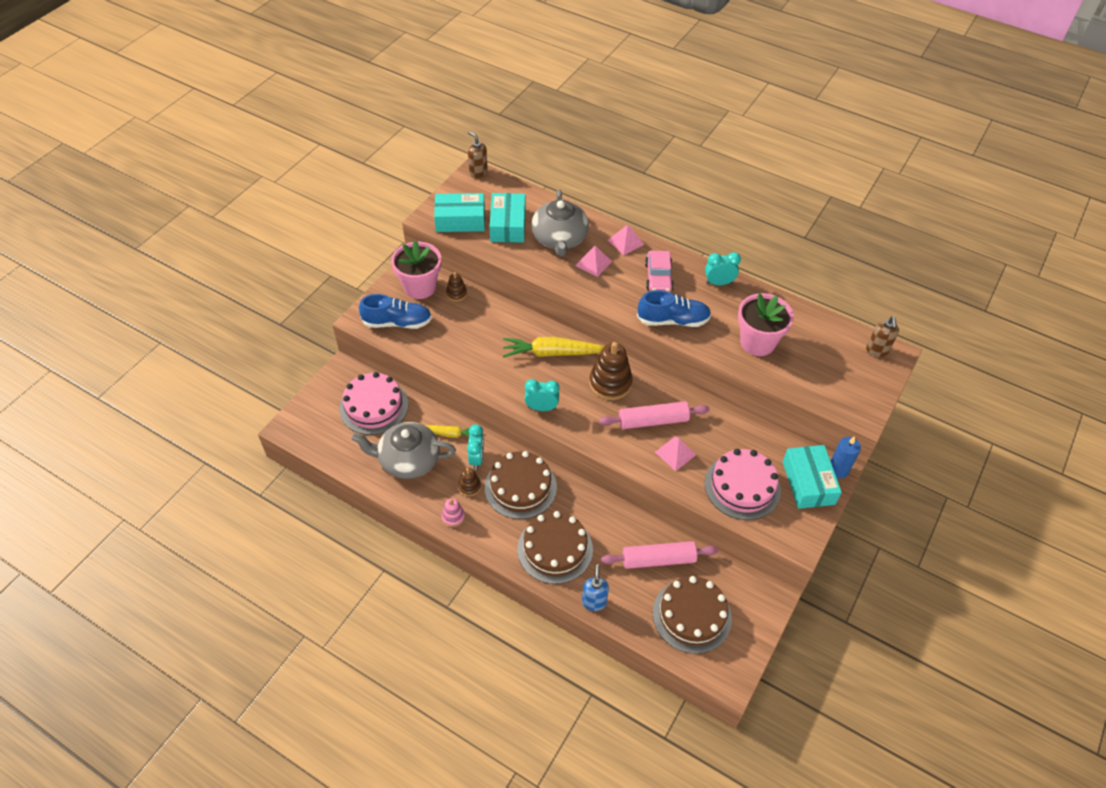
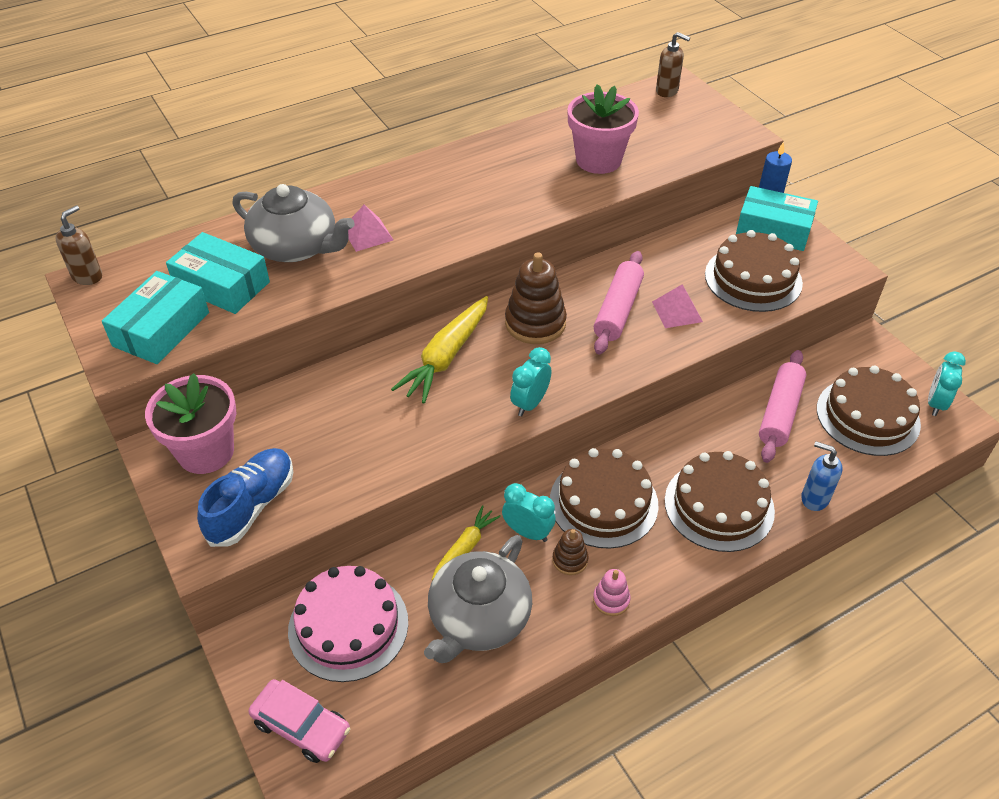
camera: 60 degrees left, 5 degrees down
brown stacking toy [446,272,467,301] -> none
brown soap dispenser [468,131,488,178] -> brown soap dispenser turned 135 degrees clockwise [55,205,102,285]
pink pyramid [608,225,644,255] -> none
blue shoe [637,290,711,327] -> none
pink car [645,251,674,292] -> pink car moved to [249,679,350,763]
turquoise clock [705,252,741,285] -> turquoise clock moved to [928,351,966,416]
pink cake [705,449,781,520] -> brown cake [705,230,803,312]

